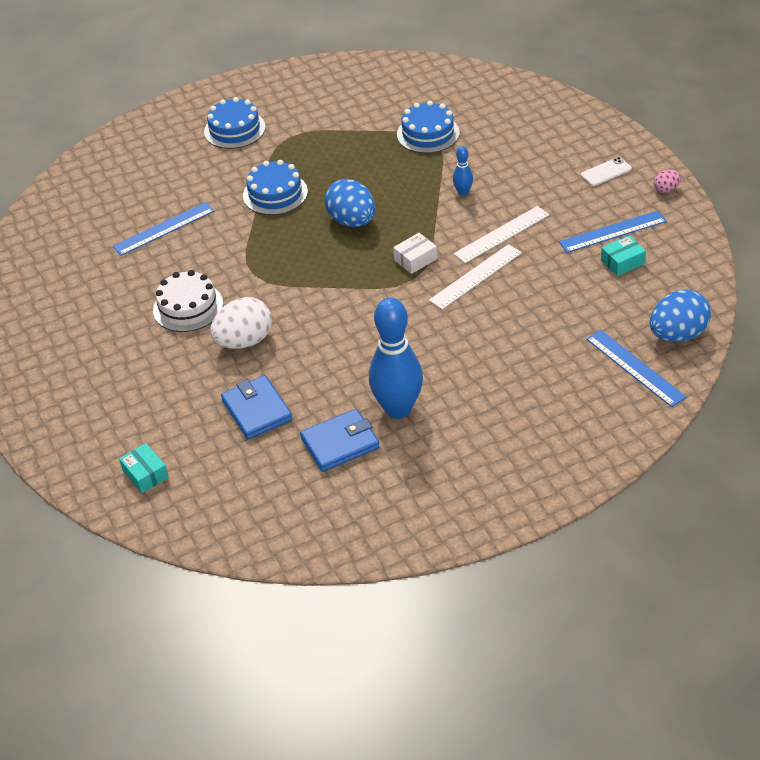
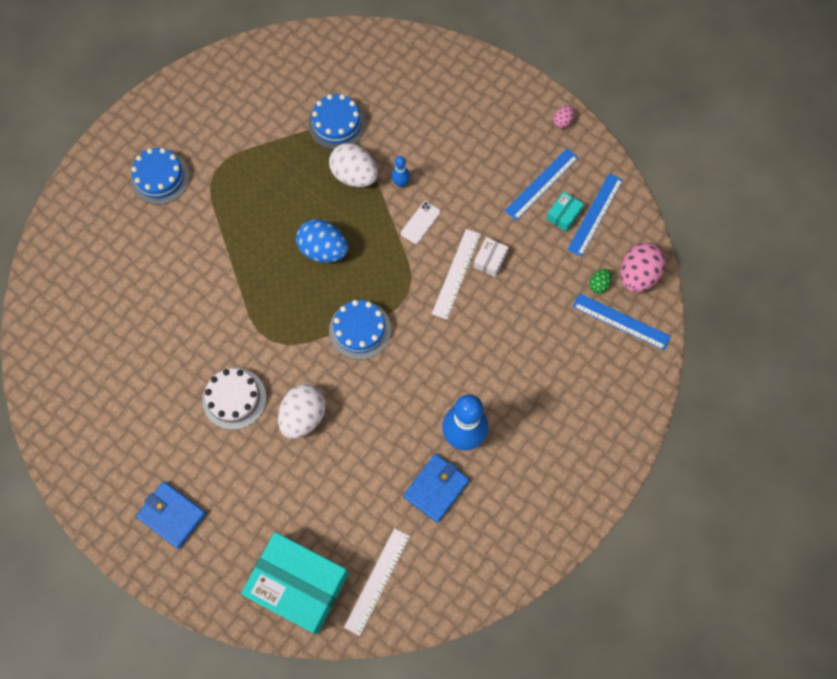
camera: 30 degrees left, 25 degrees up
blue ruler [113,202,214,256] -> blue ruler moved to [567,173,623,257]
turquoise box [119,443,169,493] -> turquoise box [241,532,349,634], size x2.45
blue wallet [221,375,293,439] -> blue wallet moved to [136,481,206,549]
blue cake [243,160,308,215] -> blue cake moved to [329,300,391,360]
white box [393,233,437,274] -> white box moved to [473,237,509,277]
white ruler [454,206,549,263] -> white ruler moved to [344,528,410,636]
white phone [581,157,632,186] -> white phone moved to [401,201,441,244]
blue egg [650,289,711,342] -> pink egg [620,242,666,293]
none -> white egg [329,143,378,187]
none -> green egg [589,269,612,293]

